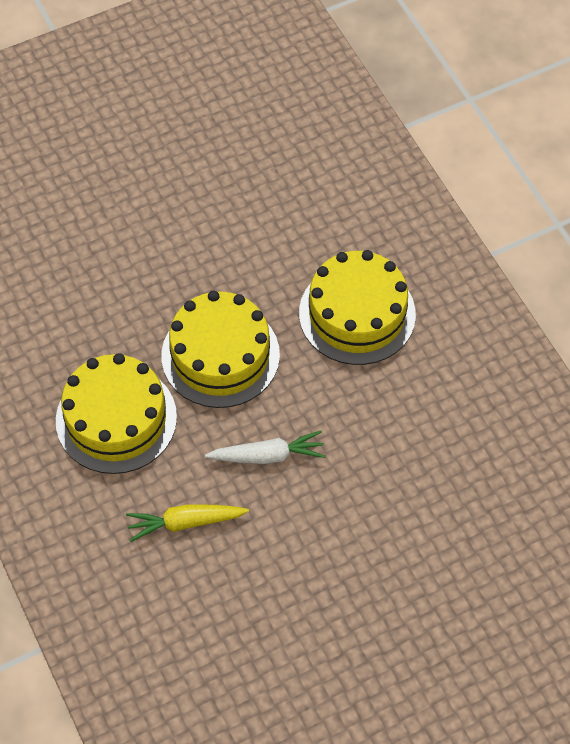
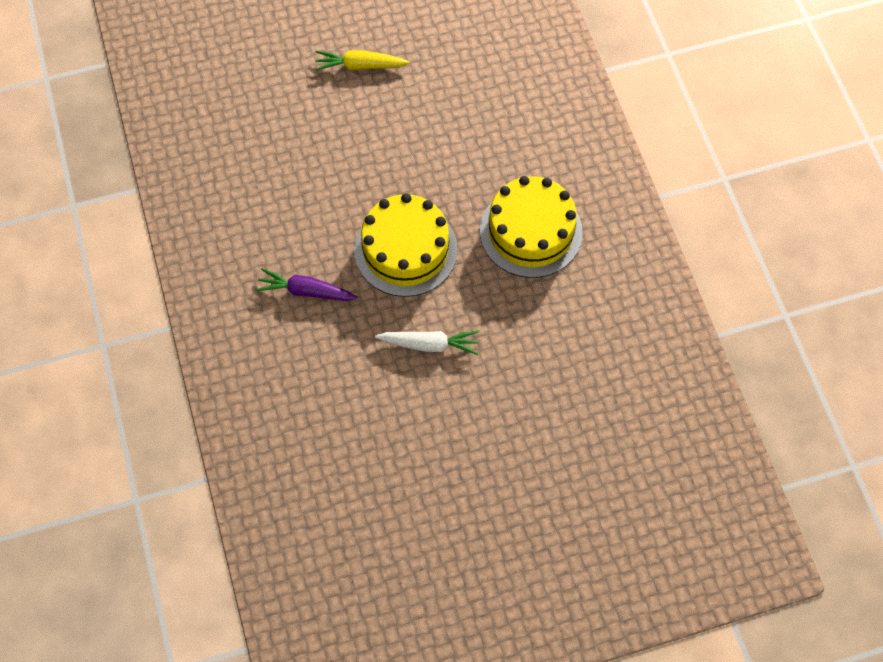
camera: 10 degrees right, 5 degrees up
yellow cake [56,353,177,474] -> purple carrot [255,268,358,301]
yellow carrot [126,504,249,542] -> yellow carrot moved to [315,50,410,71]

